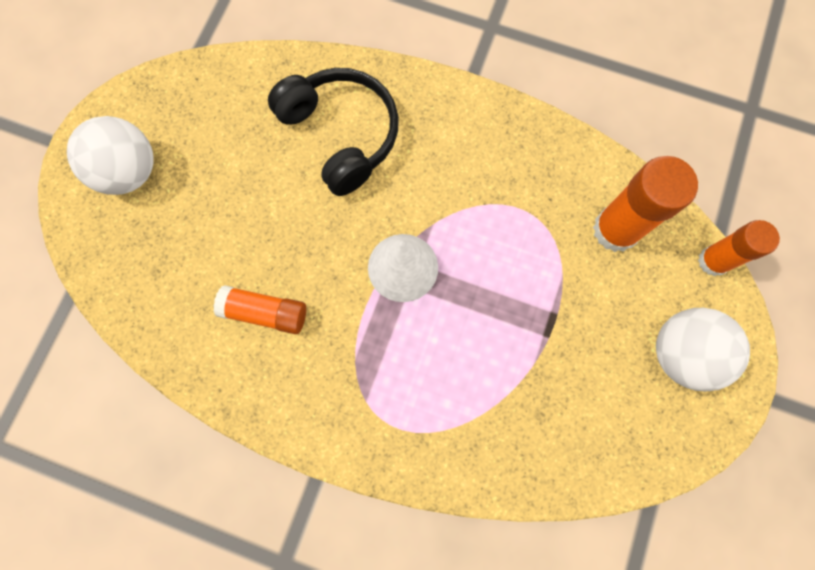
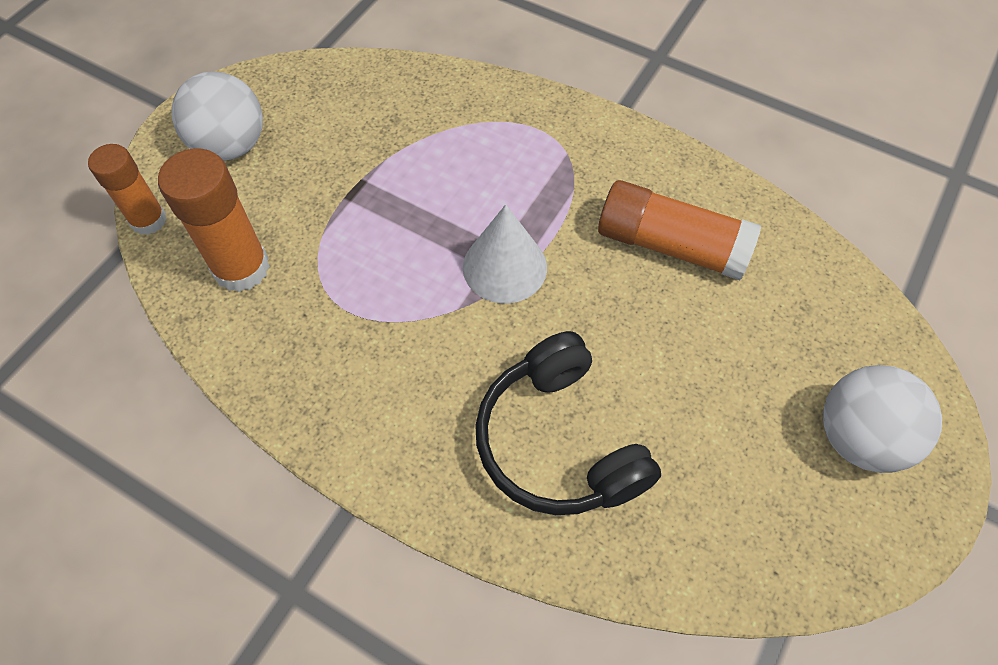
camera: 170 degrees left, 15 degrees down
orange glue stick [214,285,306,334] -> orange glue stick [598,180,761,280], size x1.52

